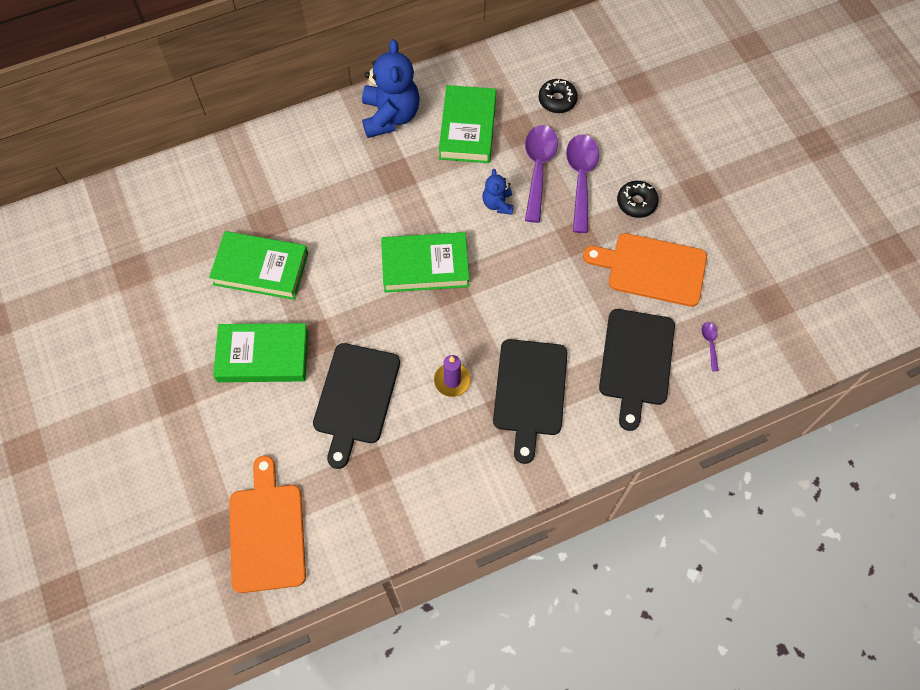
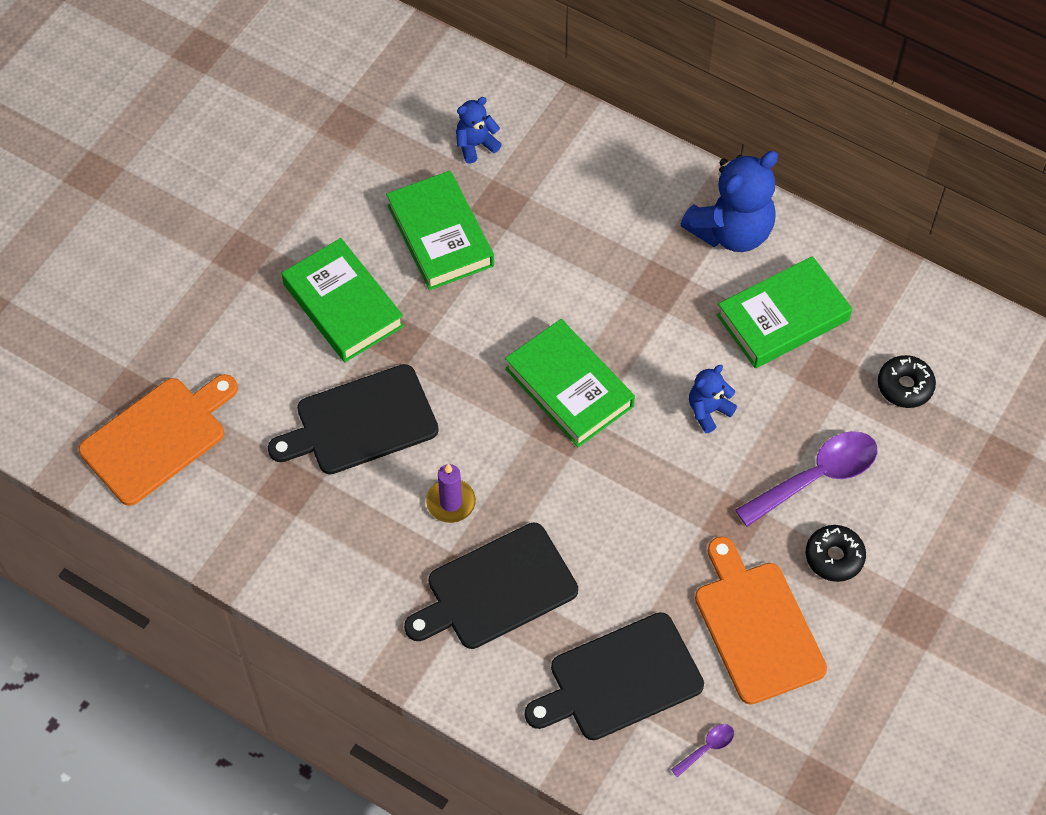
camera: 55 degrees right, 5 degrees down
purple spoon [525,125,558,223] -> none
none -> blue teddy bear [456,97,502,164]

